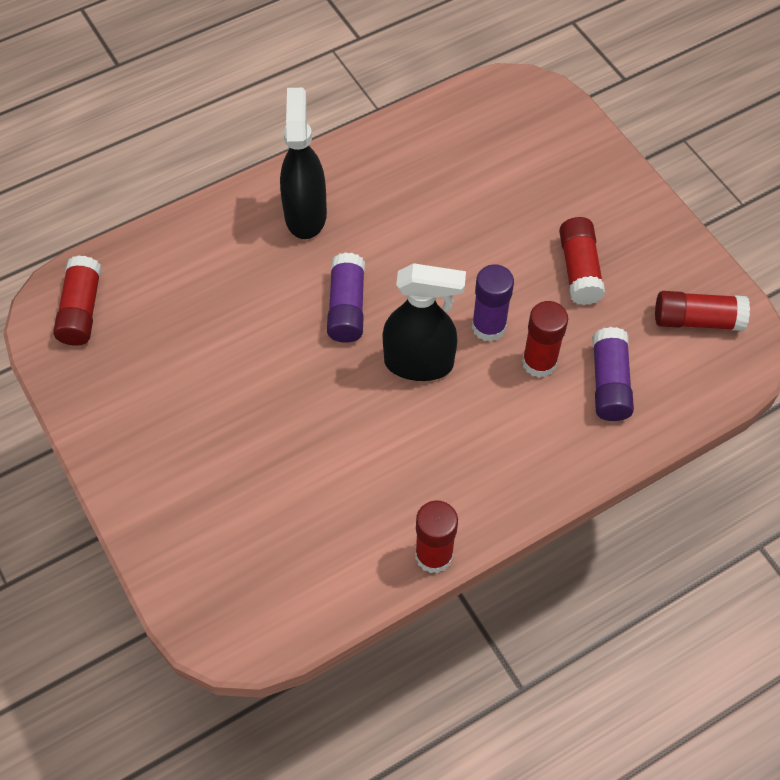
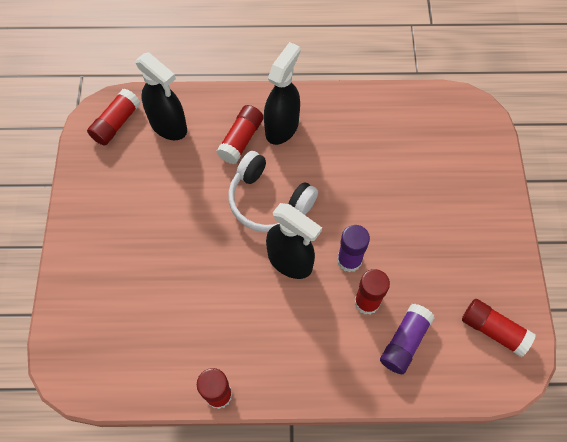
camera: 30 degrees right, 5 degrees up
purple glue stick [327,252,365,343] -> white headphones [228,151,318,232]
red glue stick [559,217,605,305] -> red glue stick moved to [216,105,263,164]
none -> black spray bottle [135,52,187,140]

